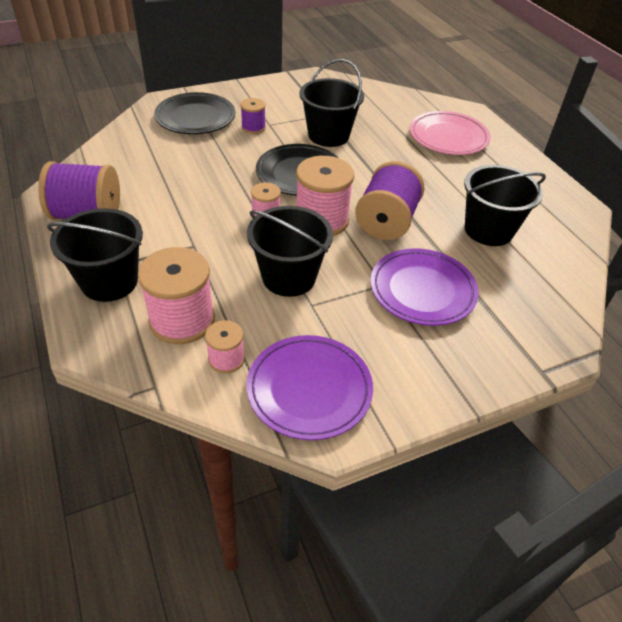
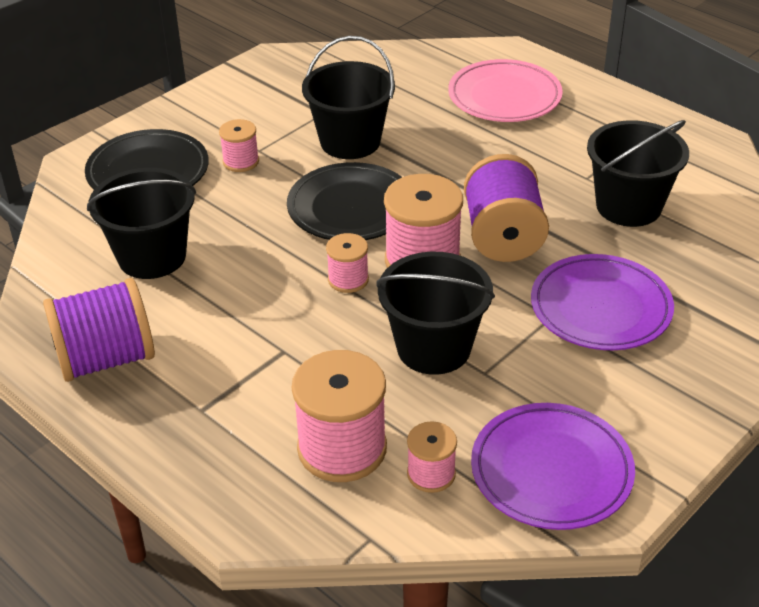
camera: 20 degrees left, 5 degrees down
black bucket [47,208,143,302] -> black bucket moved to [87,168,196,279]
purple spool [240,98,266,134] -> pink spool [219,119,259,172]

